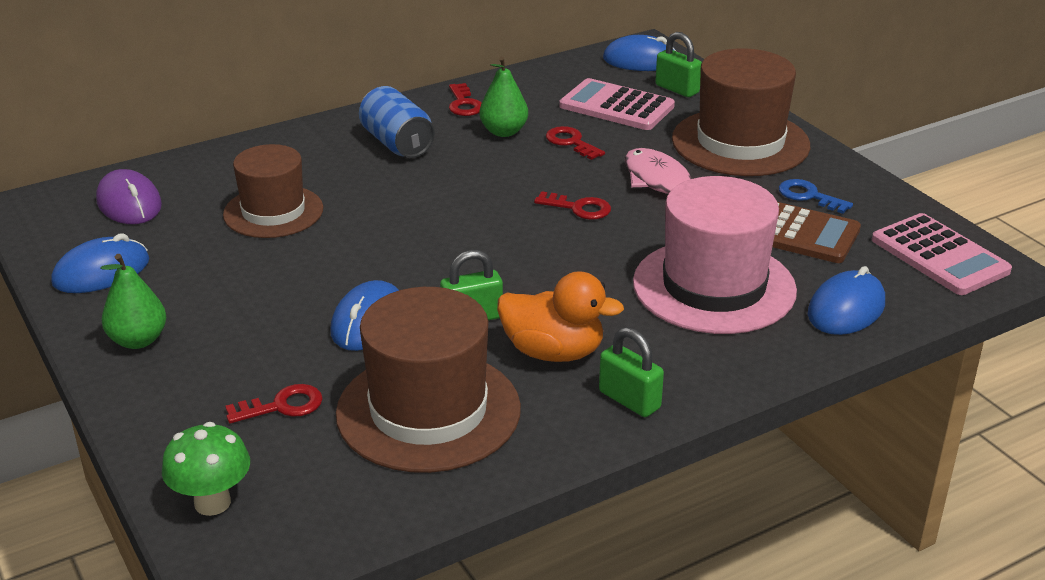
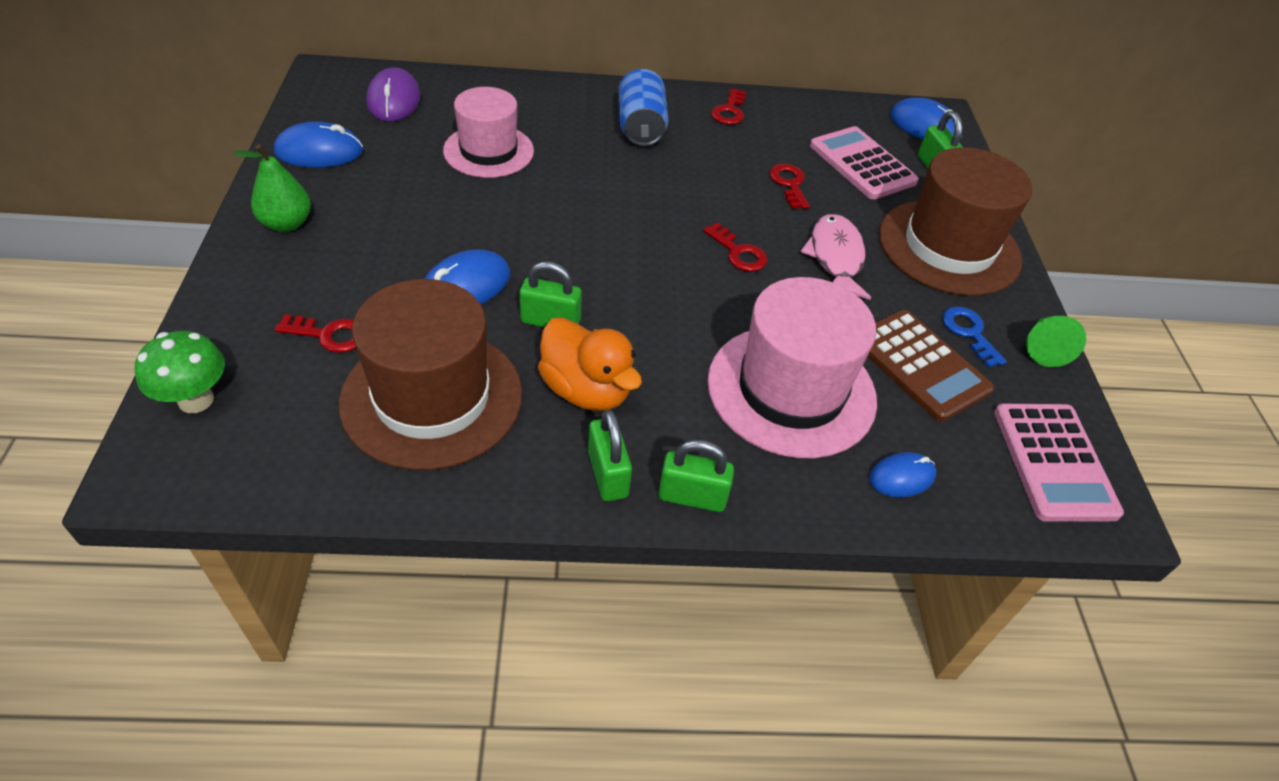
camera: 25 degrees right, 15 degrees up
brown hat [223,144,323,238] -> pink hat [443,87,534,178]
green pear [479,57,528,137] -> none
blue mouse [808,266,885,335] -> blue mouse [869,452,936,498], size x0.64
none -> green padlock [658,440,734,512]
none -> green cone [1026,316,1086,367]

